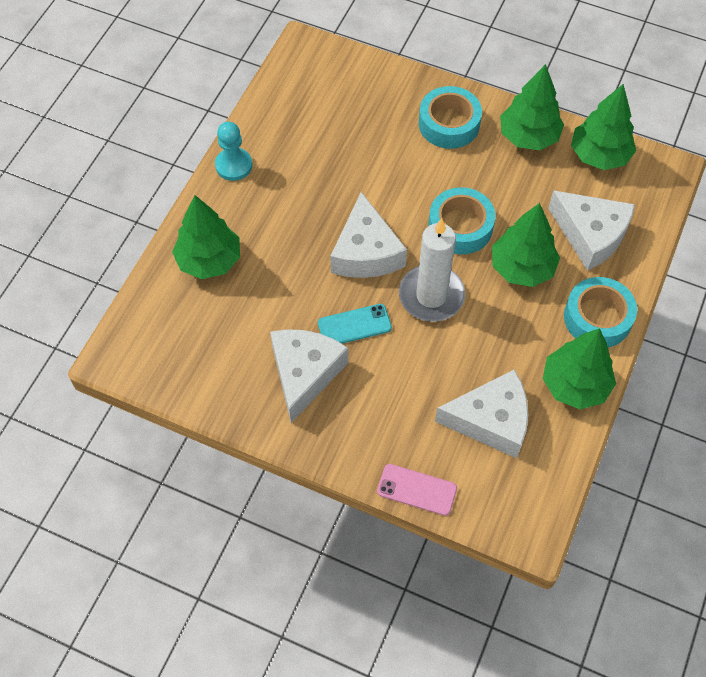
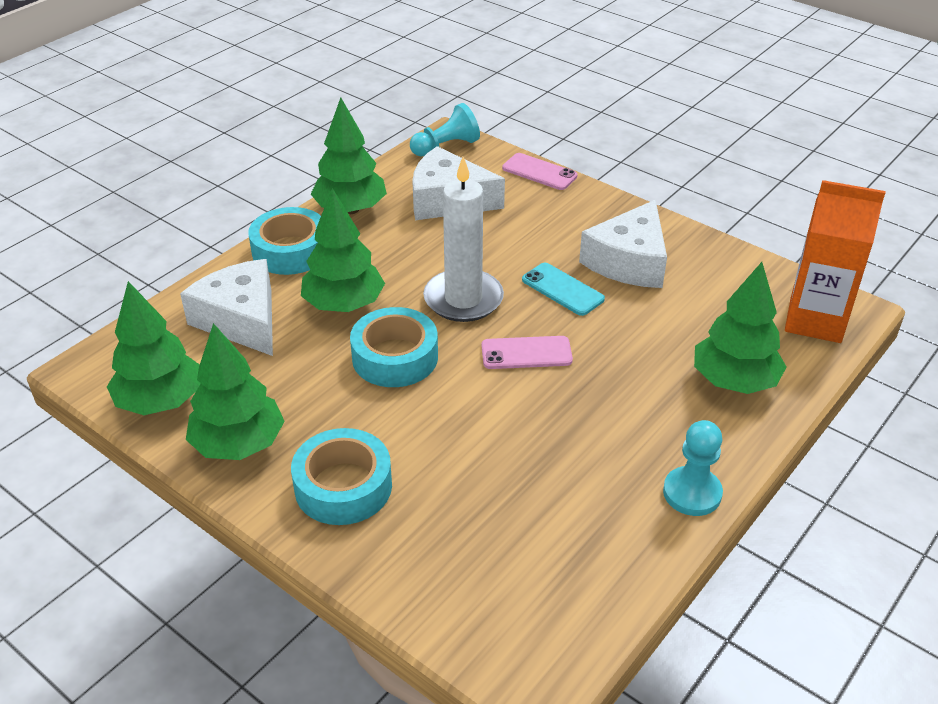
camera: 165 degrees left, 20 degrees down
turquoise phone [318,304,392,344] -> turquoise phone turned 45 degrees clockwise [522,263,605,316]
white cheese [330,192,407,278] -> pink phone [482,336,573,369]
none -> turquoise pawn [410,103,480,157]
none -> orange carton [785,180,886,343]

